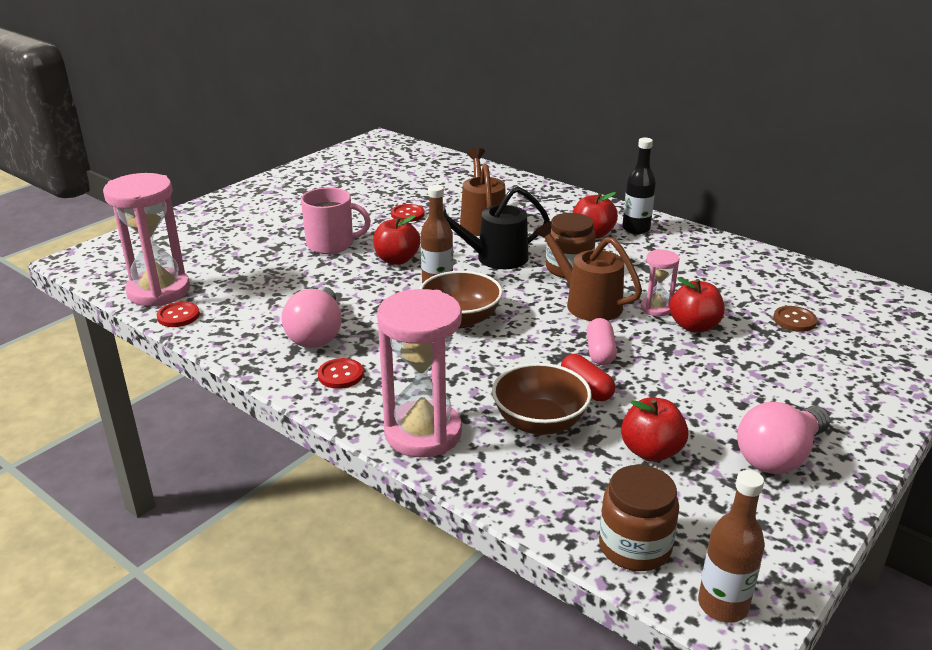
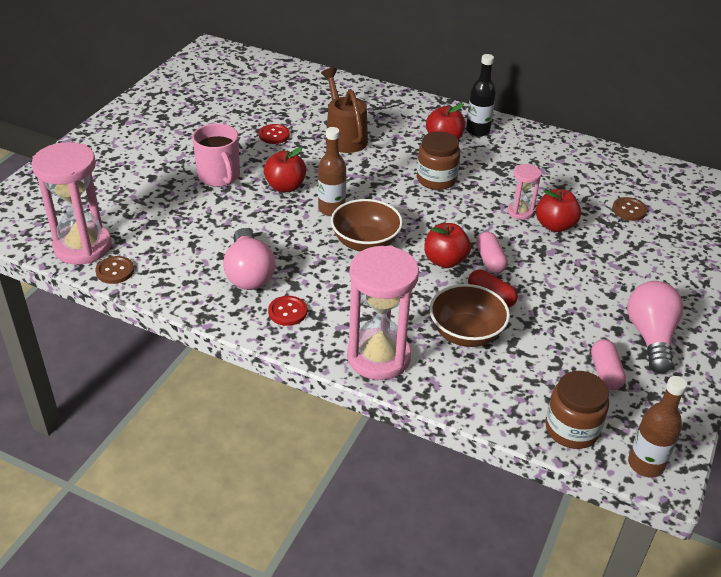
camera: 15 degrees left, 10 degrees up
red button [157,302,200,327] -> brown button [95,256,134,284]
pink mug [301,187,371,254] -> pink mug turned 75 degrees clockwise [192,124,240,187]
black watering can [443,186,550,269] -> none
brown watering can [533,221,642,321] -> none
red apple [621,398,689,462] -> red apple moved to [424,223,471,268]
pink light bulb [737,402,830,474] -> pink light bulb turned 150 degrees clockwise [627,281,684,374]
none -> pink capsule [591,339,626,390]

